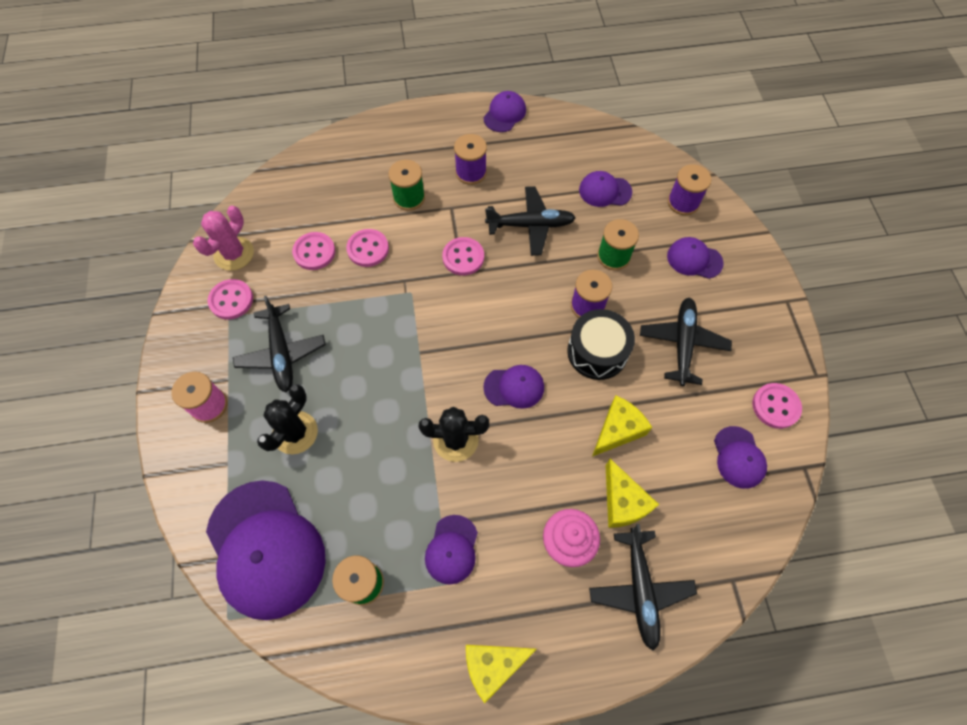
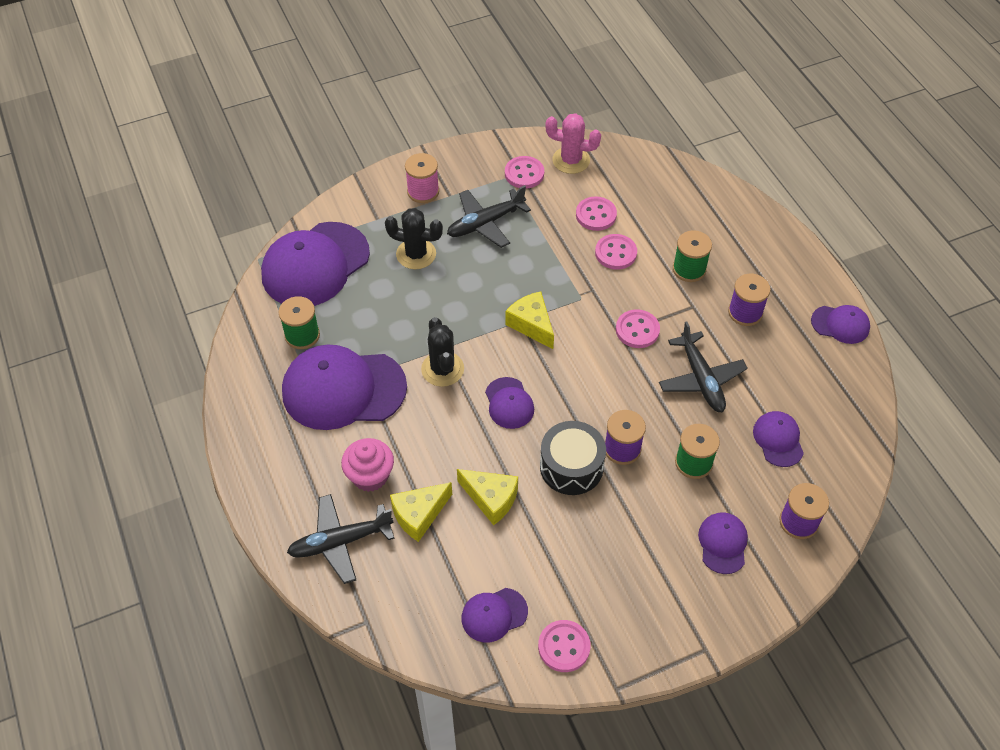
camera: 75 degrees right, 10 degrees down
purple cap [425,515,478,585] -> purple cap [282,345,407,430], size x2.07
yellow cheese [466,645,537,703] -> yellow cheese moved to [505,291,554,349]
black plane [640,298,732,386] -> none

